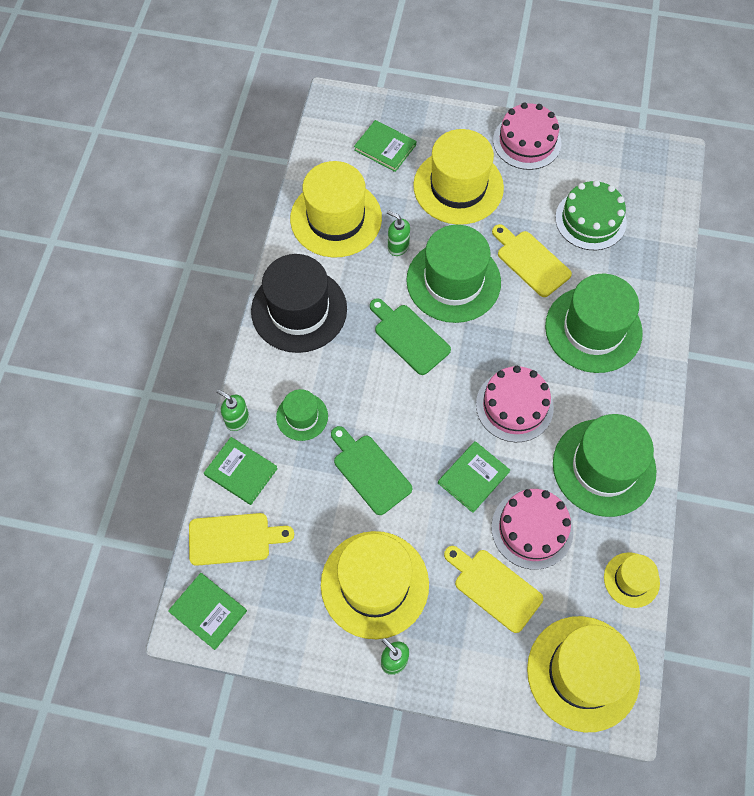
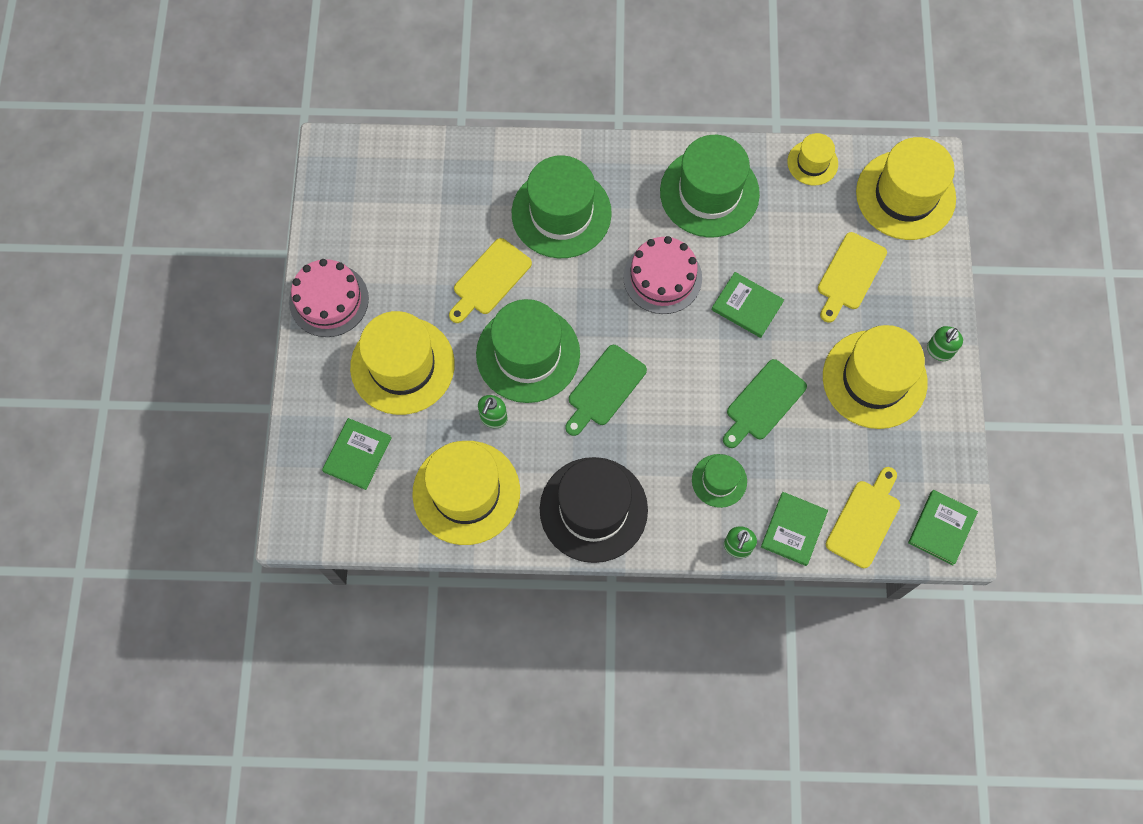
camera: 100 degrees left, 5 degrees up
yellow cutting board [189,513,294,566] -> yellow cutting board turned 45 degrees clockwise [826,467,900,568]
pink cake [491,489,574,570] -> none
green cake [555,180,627,250] -> none

